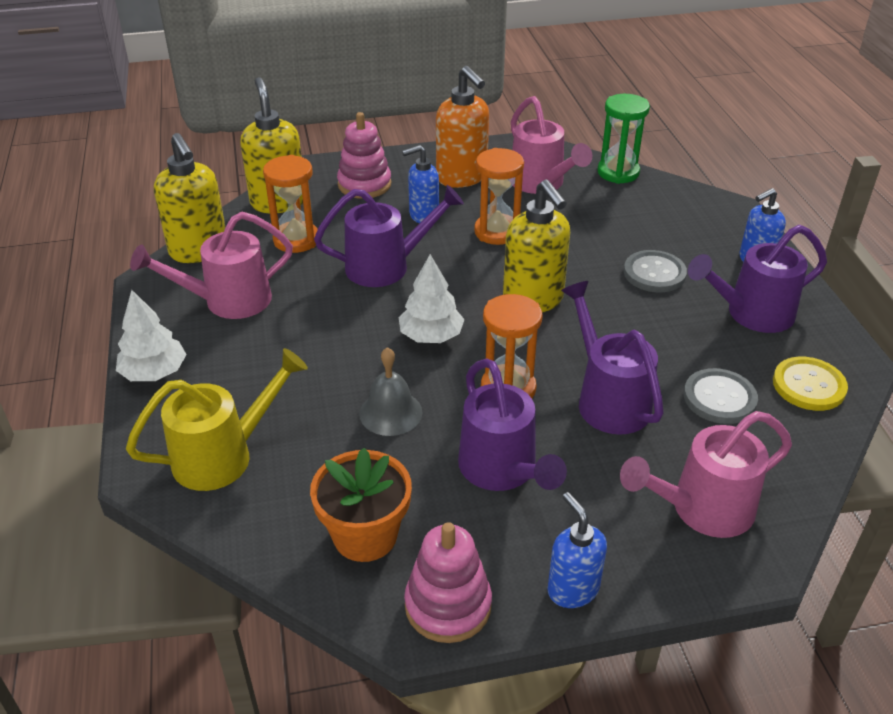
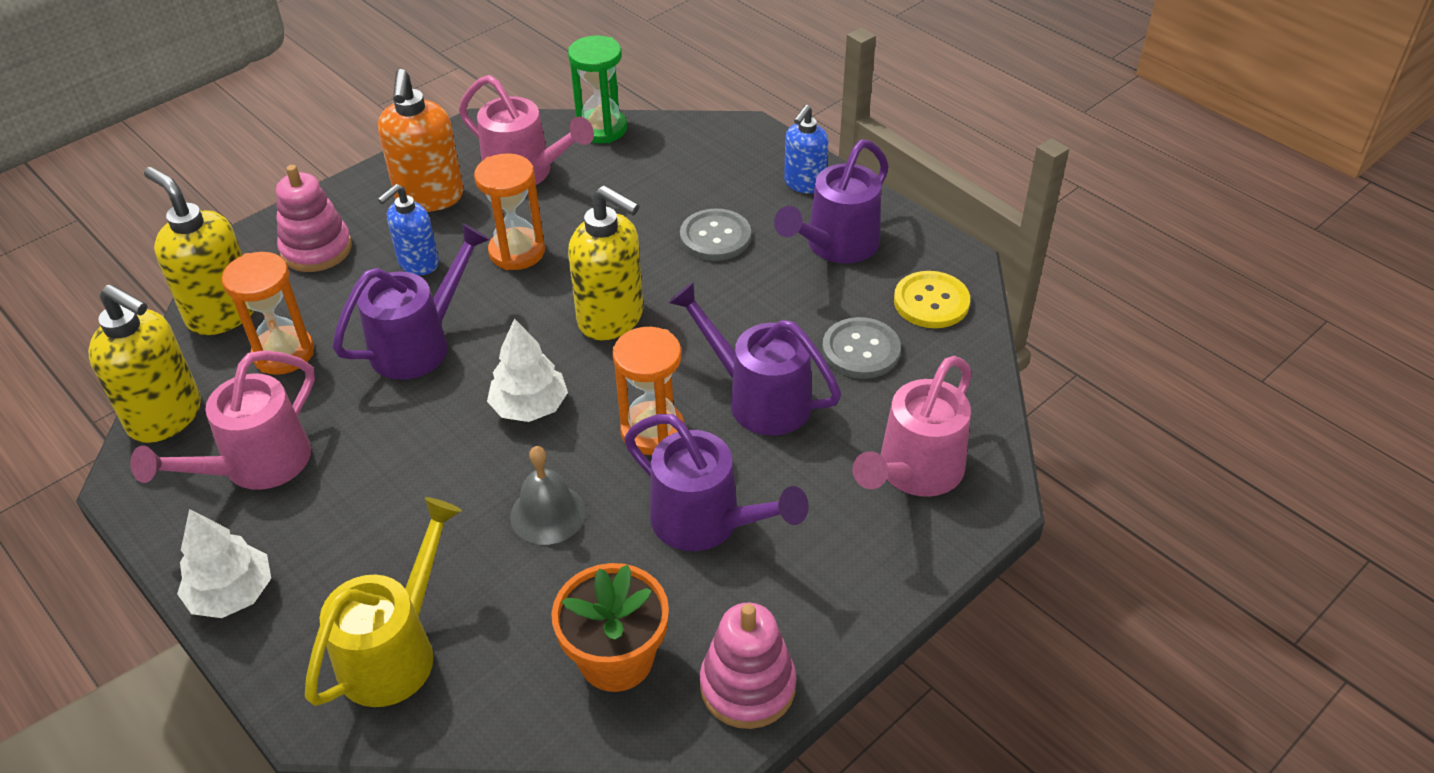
camera: 30 degrees left, 5 degrees up
orange soap dispenser [436,66,489,188] -> orange soap dispenser turned 60 degrees clockwise [378,69,464,212]
blue soap dispenser [547,492,607,608] -> none

